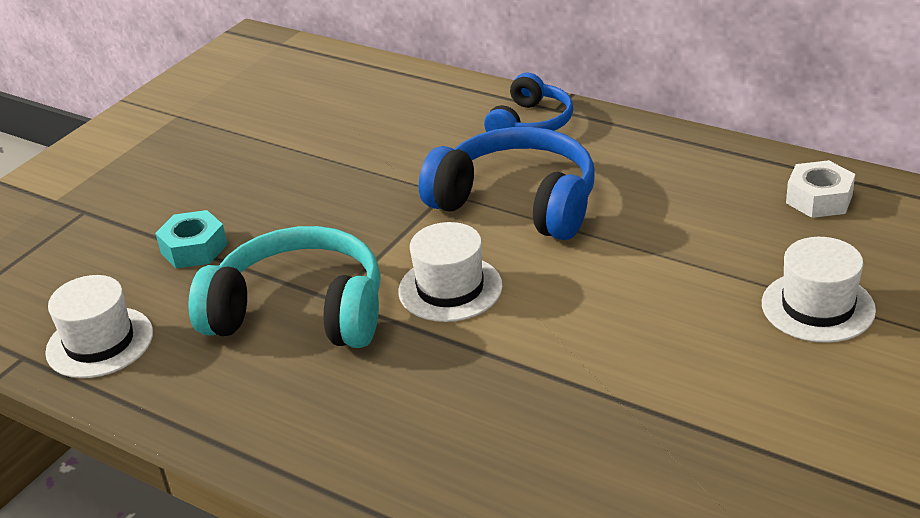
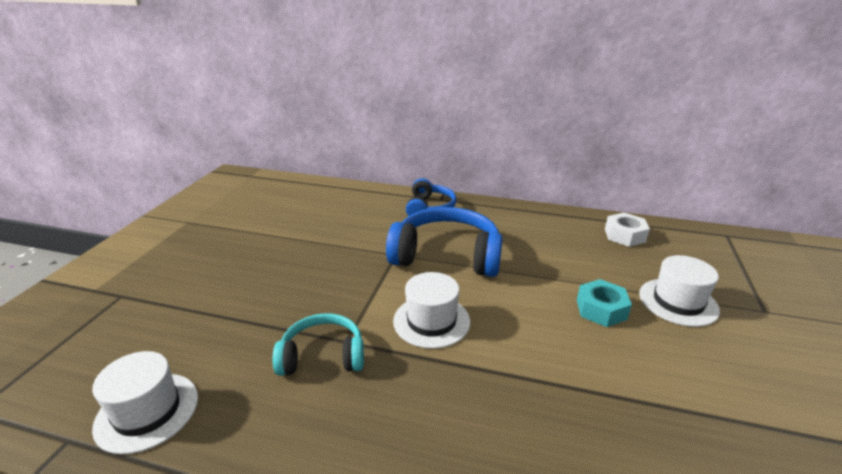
camera: 20 degrees left, 5 degrees down
turquoise nut [155,210,228,268] -> turquoise nut moved to [577,279,632,327]
turquoise headphones [188,226,380,348] -> turquoise headphones [273,313,364,376], size x0.60

